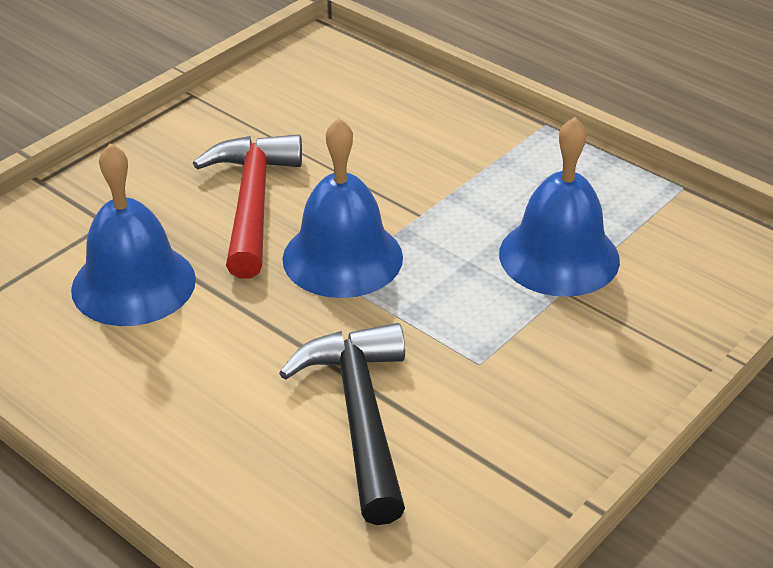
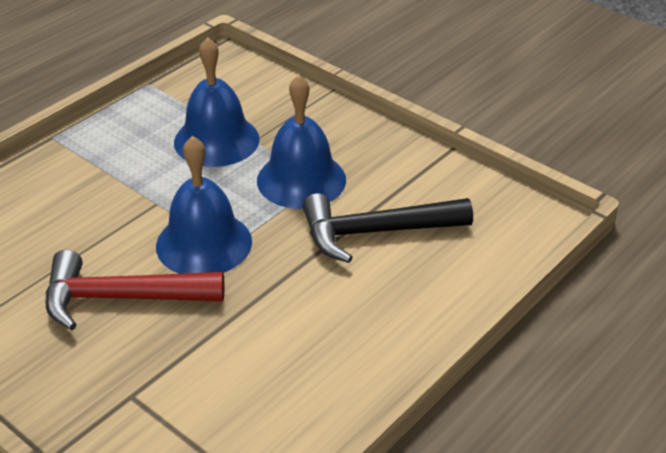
camera: 90 degrees left, 0 degrees up
blue bell [71,143,196,326] -> blue bell moved to [257,75,346,209]

